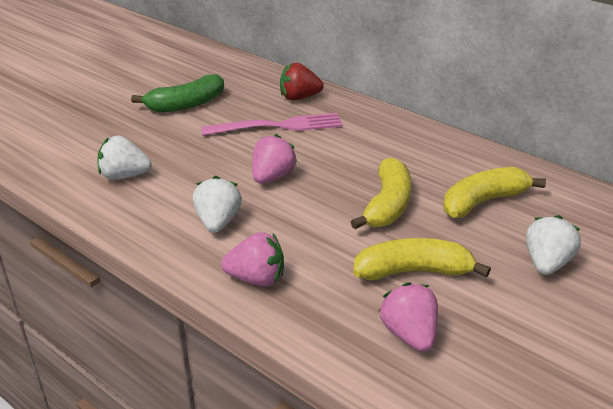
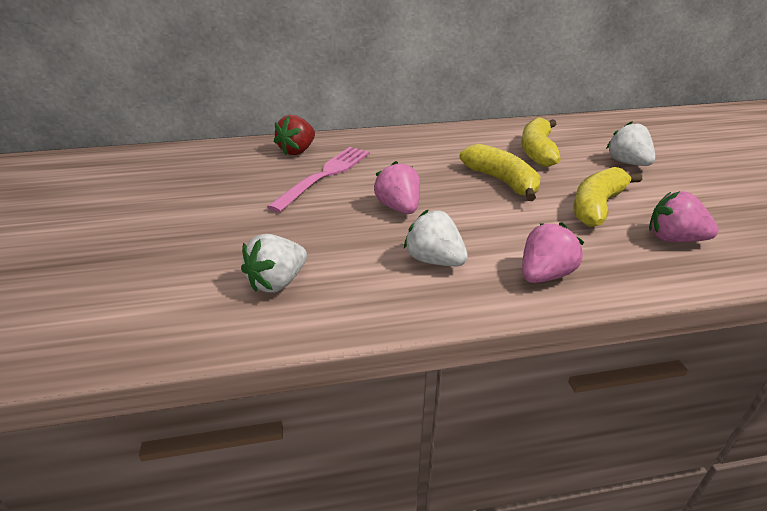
camera: 50 degrees left, 0 degrees up
green banana [131,74,224,112] -> none

